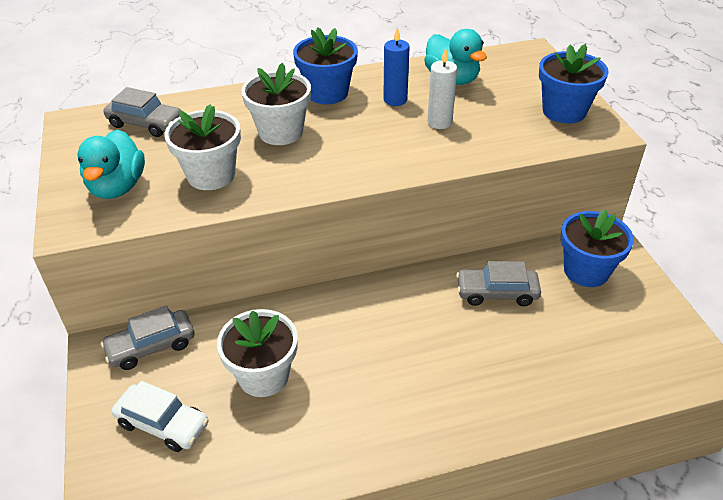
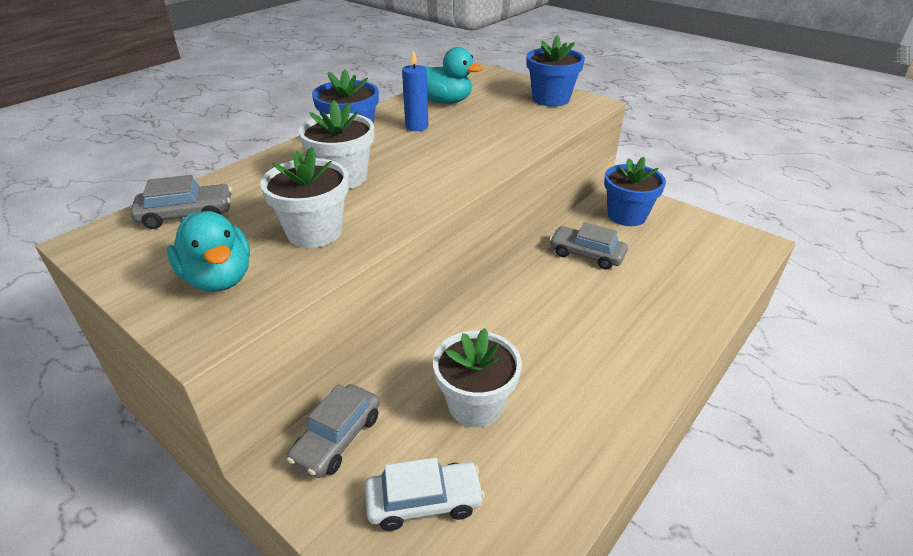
camera: 35 degrees left, 5 degrees down
white candle [427,48,457,129] -> none
grey car [456,261,541,306] -> grey car turned 60 degrees clockwise [549,222,628,270]

